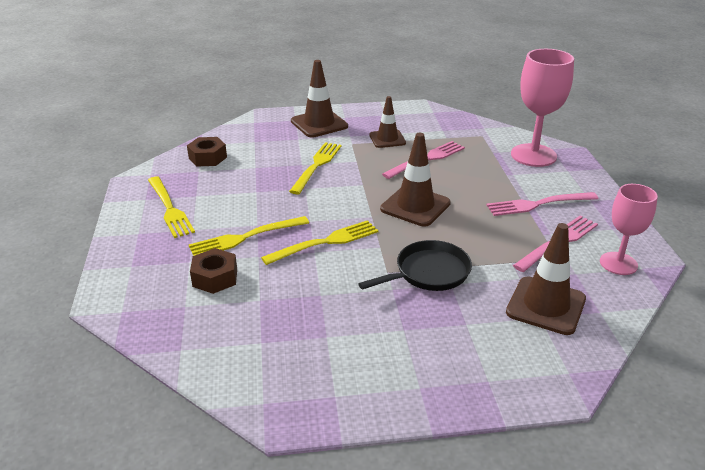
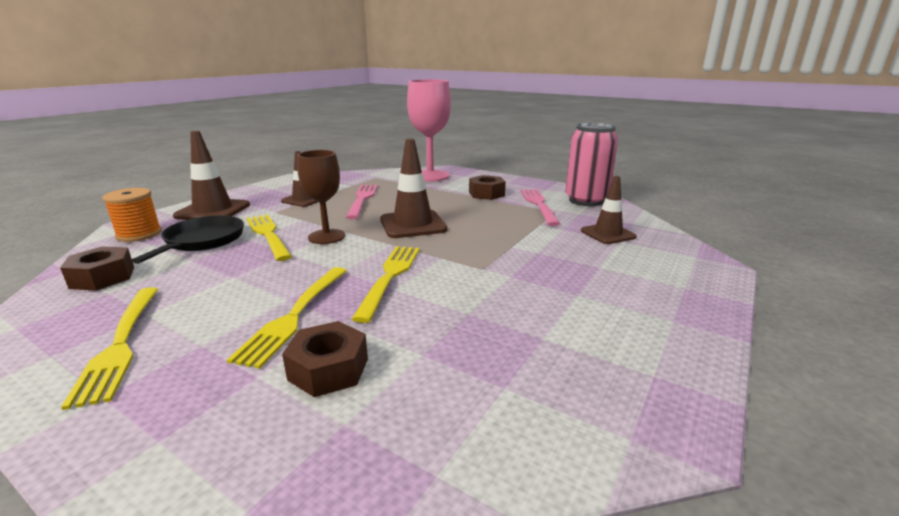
camera: 50 degrees left, 10 degrees down
yellow fork [148,177,195,238] -> yellow fork turned 60 degrees clockwise [61,287,158,410]
black pan [358,240,472,291] -> black pan moved to [131,215,244,264]
pink fork [486,192,598,216] -> brown nut [469,175,506,200]
brown traffic cone [506,223,586,335] -> brown traffic cone [581,176,637,244], size x0.66
pink goblet [600,184,658,275] -> pink can [565,123,618,206]
none -> orange spool [102,188,162,242]
none -> brown goblet [297,150,345,244]

